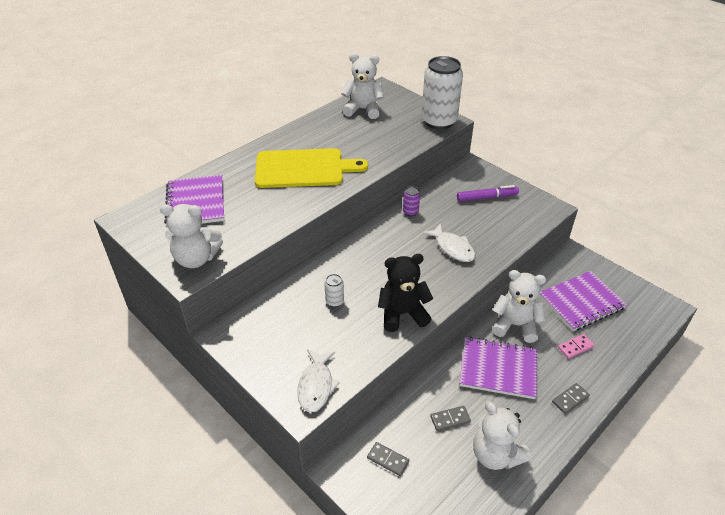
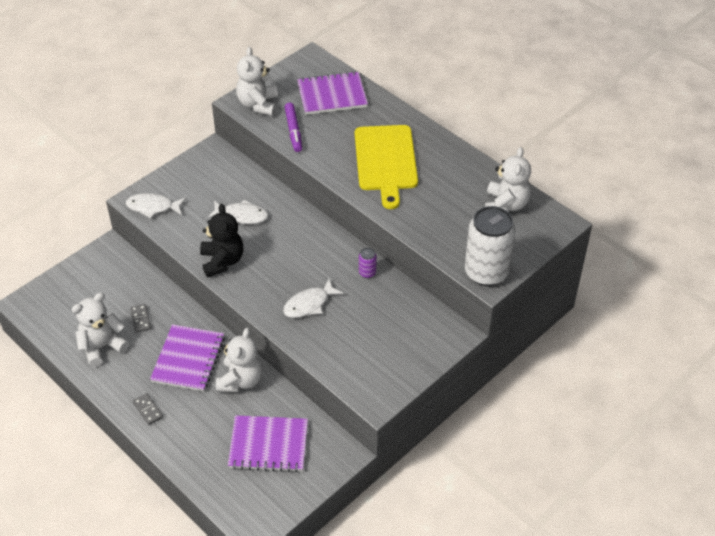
camera: 90 degrees right, 5 degrees up
white can [324,274,344,307] -> white fish [208,199,268,224]
grey domino [367,442,409,476] -> none
purple marker [457,185,519,202] -> purple marker moved to [285,103,302,152]
purple notebook [539,271,627,331] -> purple notebook turned 60 degrees counterclockwise [228,415,308,472]
pink domino [558,334,595,359] -> none

